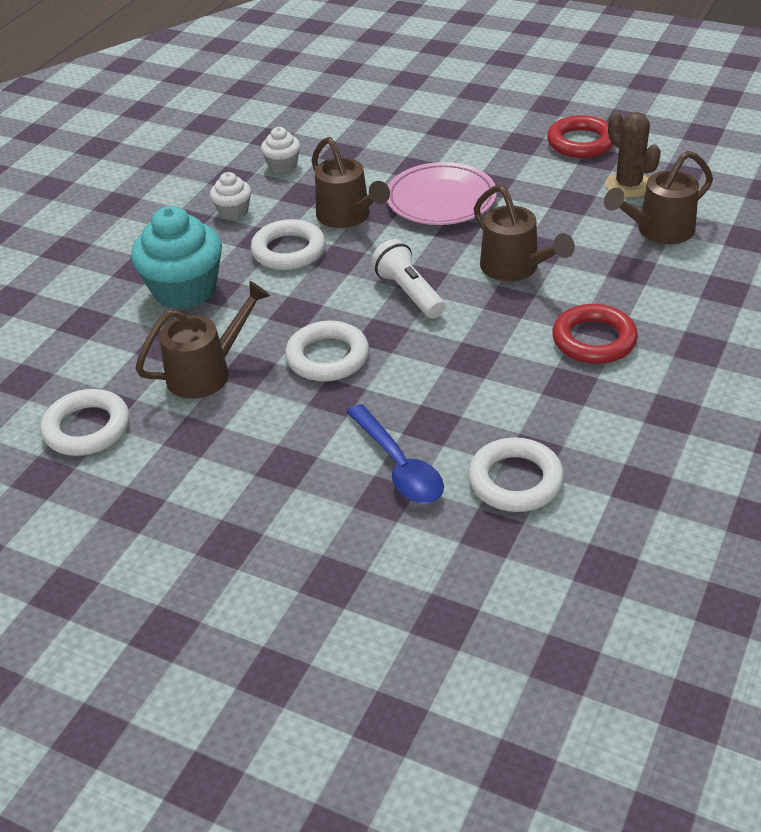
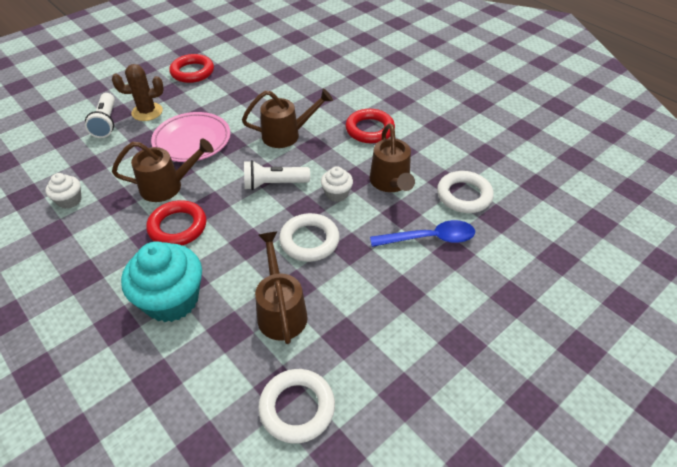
camera: 70 degrees left, 5 degrees up
white cupcake [210,172,251,220] -> white cupcake moved to [321,166,353,202]
white ring [251,219,326,270] -> red ring [146,200,206,245]
brown watering can [604,151,713,244] -> brown watering can moved to [370,123,415,192]
brown cactus [606,112,661,197] -> brown cactus moved to [112,64,164,121]
none -> white flashlight [85,93,115,138]

